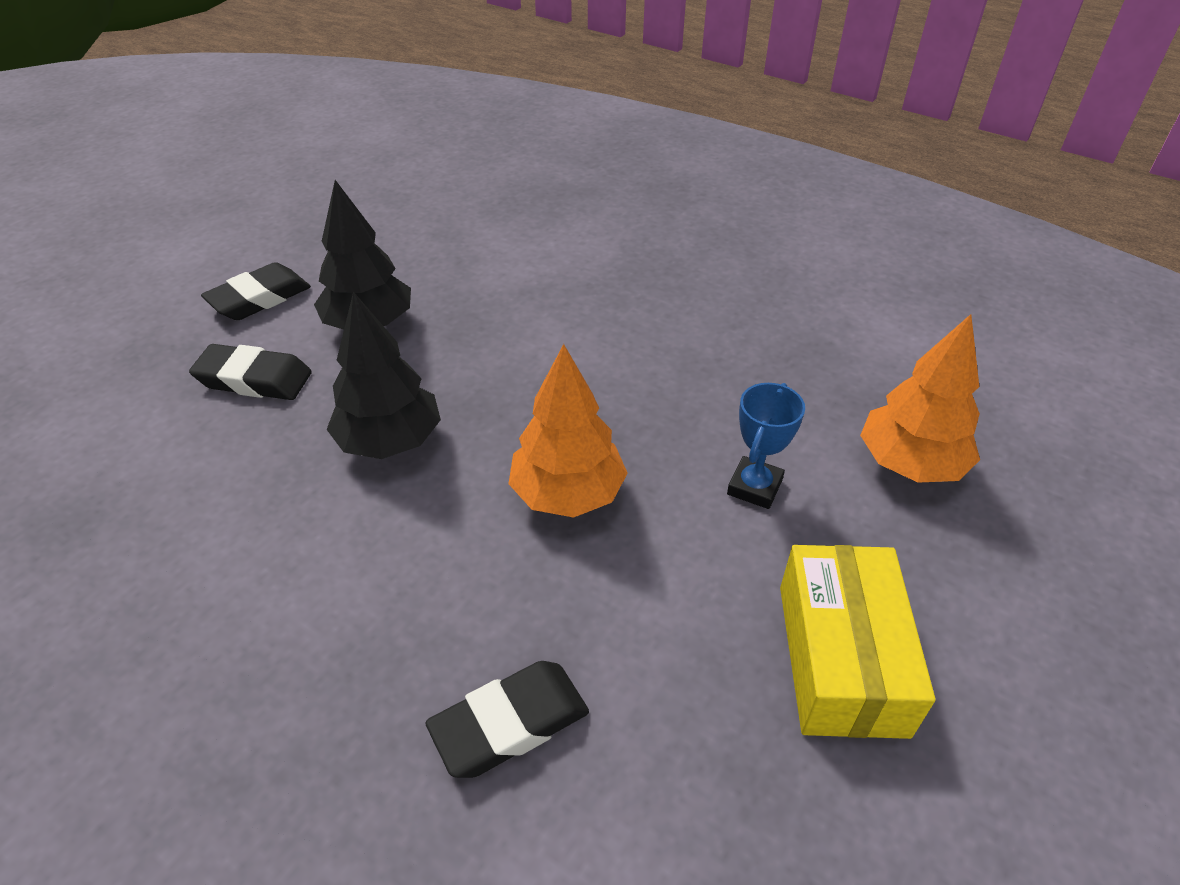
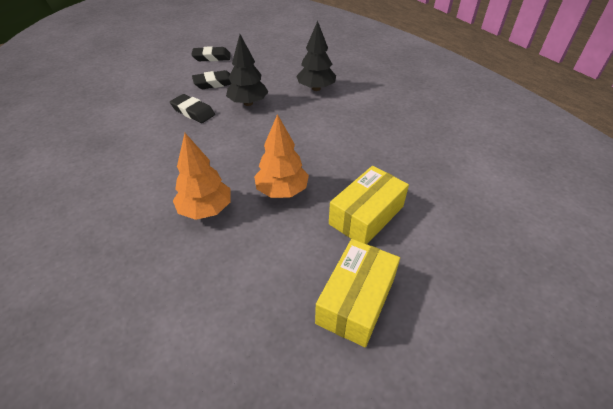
camera: 25 degrees right, 0 degrees up
black tree [326,292,441,459] -> black tree moved to [296,21,336,91]
black eraser [425,661,589,778] -> black eraser moved to [191,46,231,61]
blue trophy [727,383,805,509] -> yellow box [329,166,409,244]
orange tree [860,314,980,483] -> orange tree moved to [173,133,231,220]

